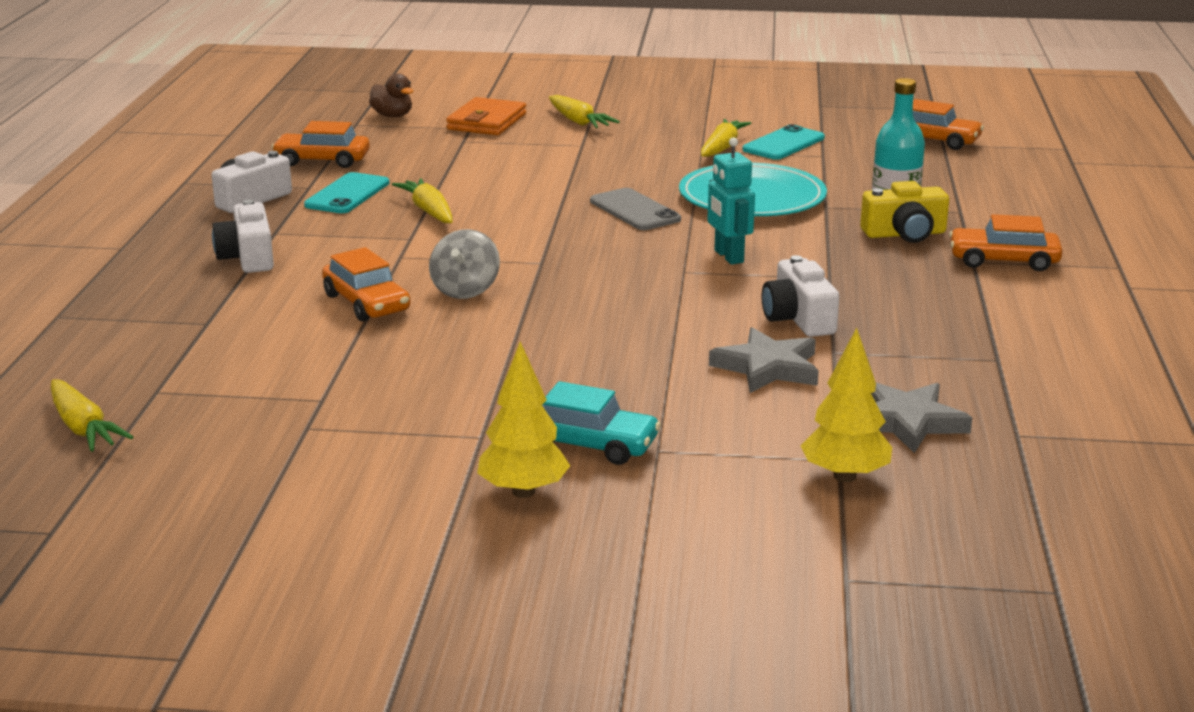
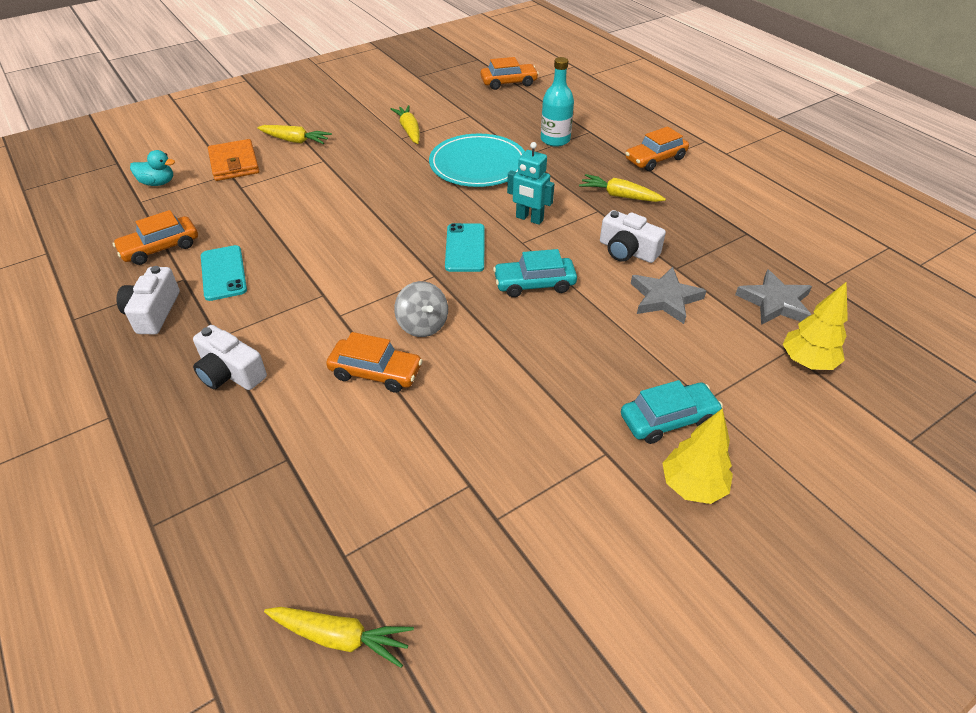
camera: 40 degrees left, 20 degrees up
brown duck [369,73,414,117] -> turquoise duck [130,150,175,186]
yellow carrot [392,178,453,223] -> yellow carrot moved to [579,174,666,202]
grey phone [590,188,681,230] -> none
turquoise phone [742,124,825,160] -> turquoise phone moved to [445,223,484,272]
yellow camera [860,181,949,243] -> none
none -> turquoise car [493,249,577,297]

